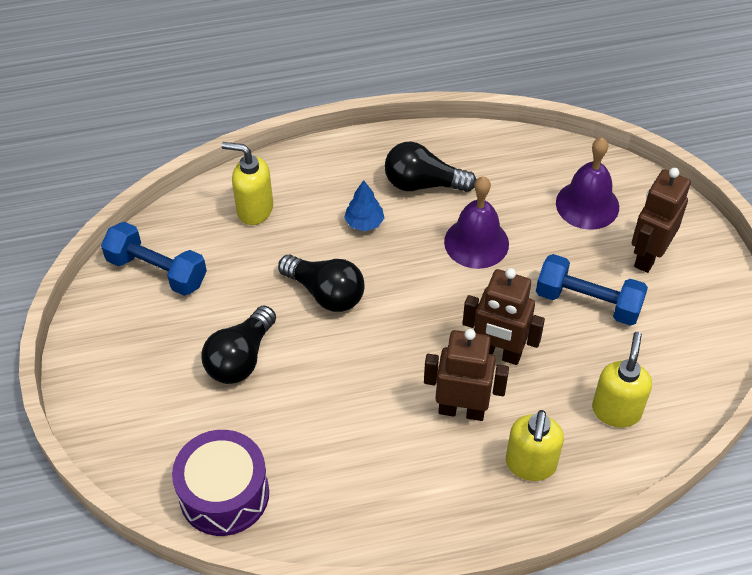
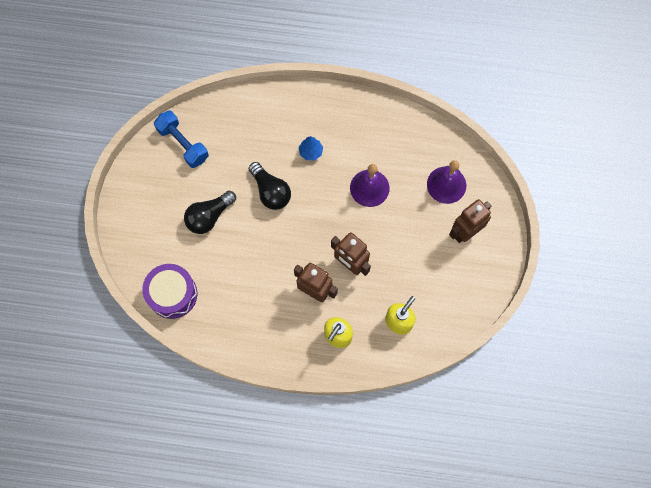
camera: 20 degrees right, 20 degrees up
yellow soap dispenser [221,142,273,225] -> none
black light bulb [384,142,476,192] -> none
blue dumbbell [536,254,648,326] -> none

